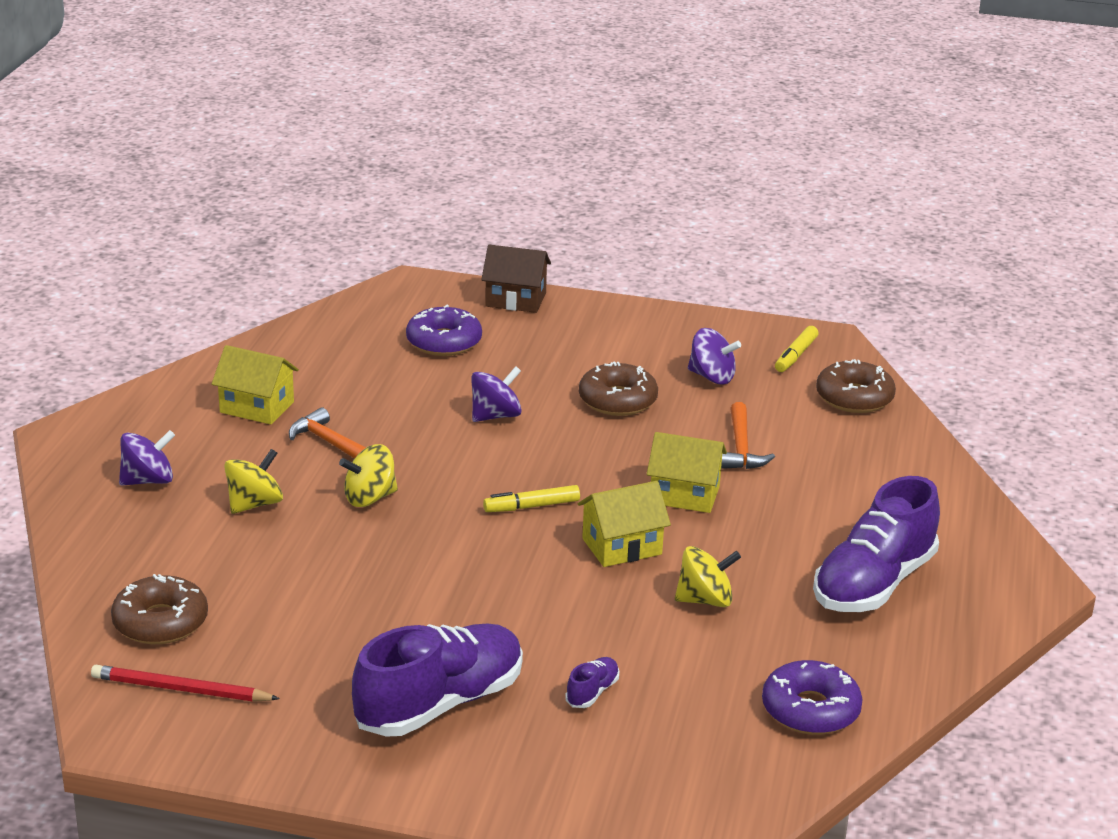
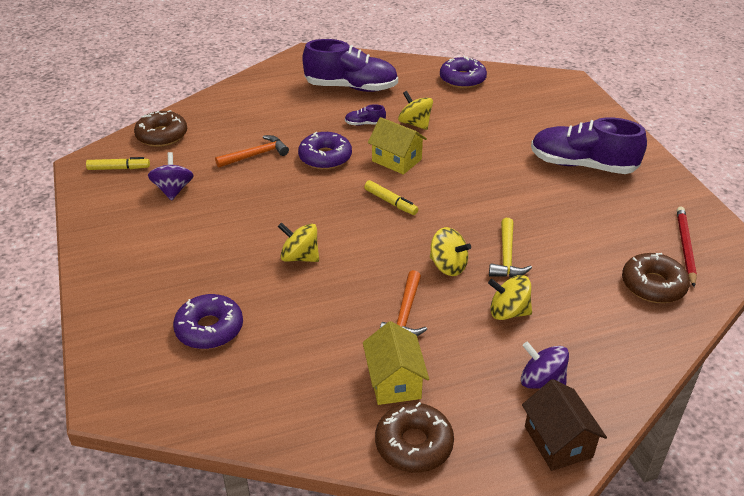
camera: 120 degrees left, 10 degrees up
red pencil [91,665,280,702] -> red pencil turned 150 degrees counterclockwise [677,207,697,287]
purple spinning top [471,366,522,422] -> yellow spinning top [278,222,319,262]
brown house [481,245,551,313] -> brown house moved to [522,379,607,471]
purple shoe [565,657,619,708] -> purple shoe moved to [345,104,386,125]
brown donut [579,362,658,416] -> brown donut moved to [375,402,454,473]
yellow house [647,432,727,513] -> purple donut [298,131,352,170]
none -> yellow hammer [489,218,532,277]

